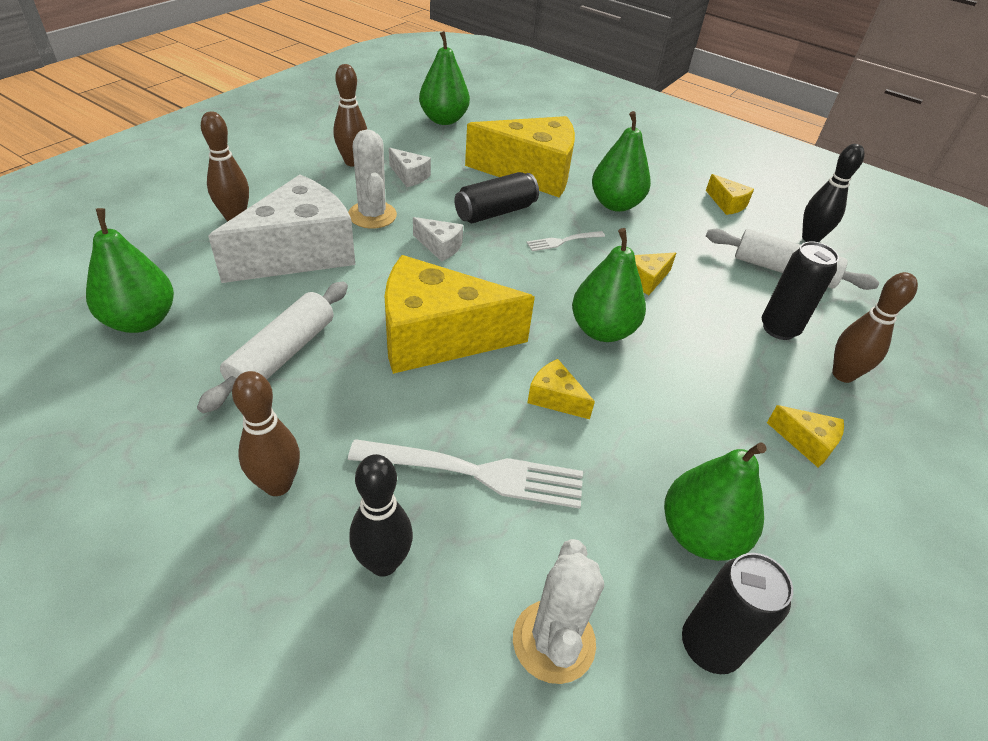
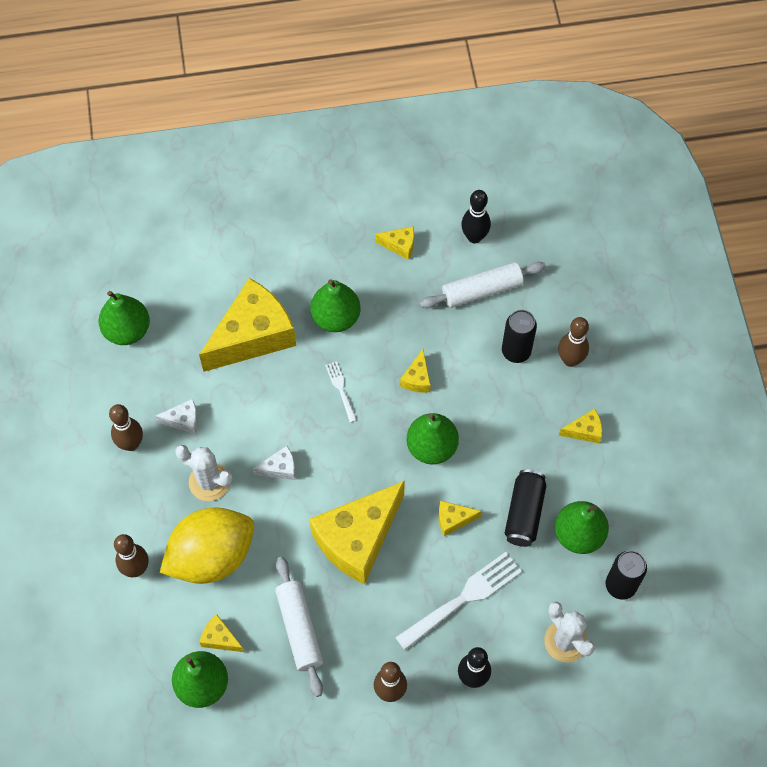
camera: 40 degrees left, 20 degrees up
white cheese [208,175,355,283] -> yellow lemon [160,508,254,584]
black can [454,172,539,223] -> black can moved to [505,470,546,547]
white fork [526,231,605,251] -> white fork turned 135 degrees clockwise [325,361,357,423]
none -> yellow cheese [199,614,244,652]

